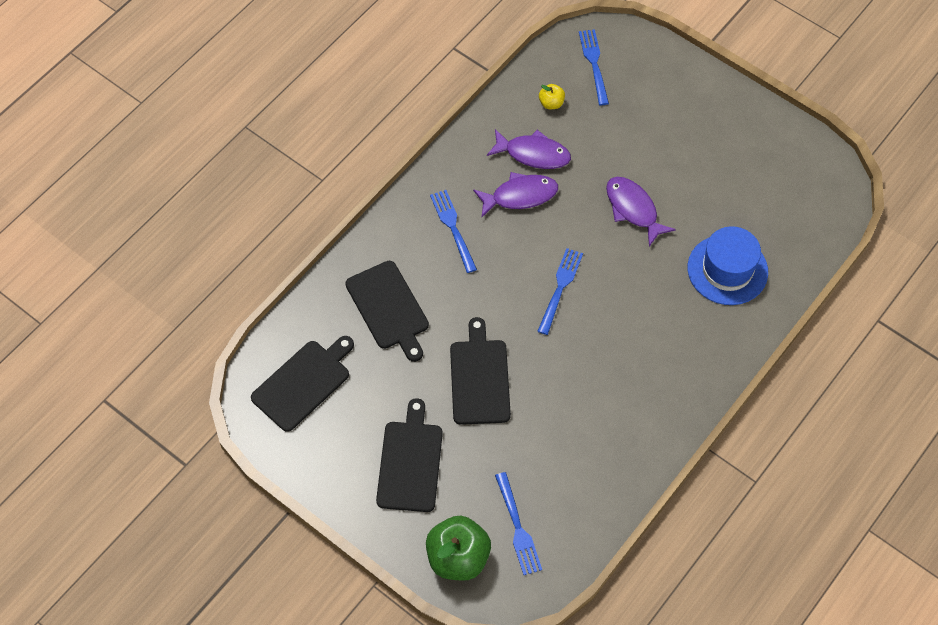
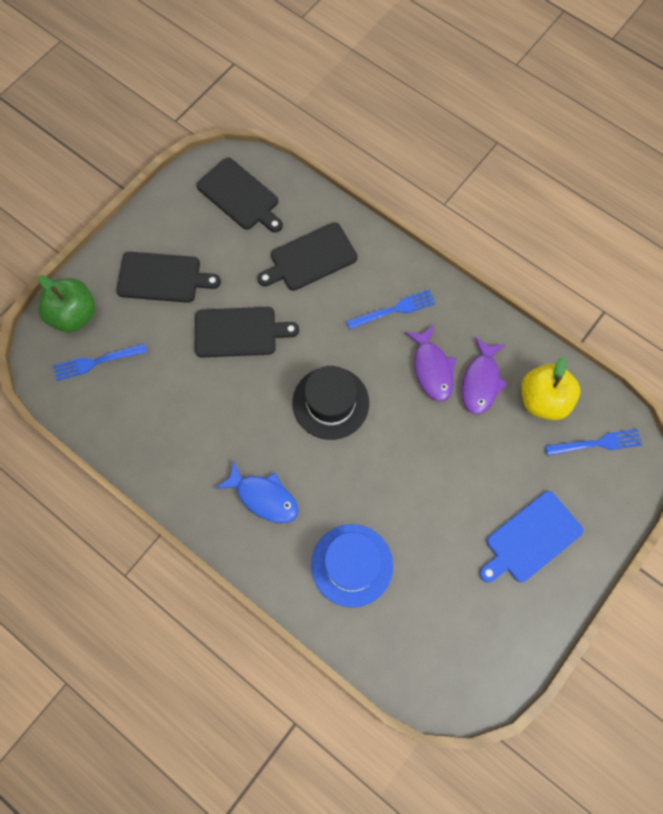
camera: 90 degrees right, 10 degrees up
blue fork [537,248,583,335] -> black hat [293,366,369,440]
yellow apple [539,84,565,109] -> yellow apple [522,357,580,420], size x2.11
purple fish [606,177,676,246] -> none
none -> blue fish [216,460,298,523]
none -> blue cutting board [479,491,583,583]

